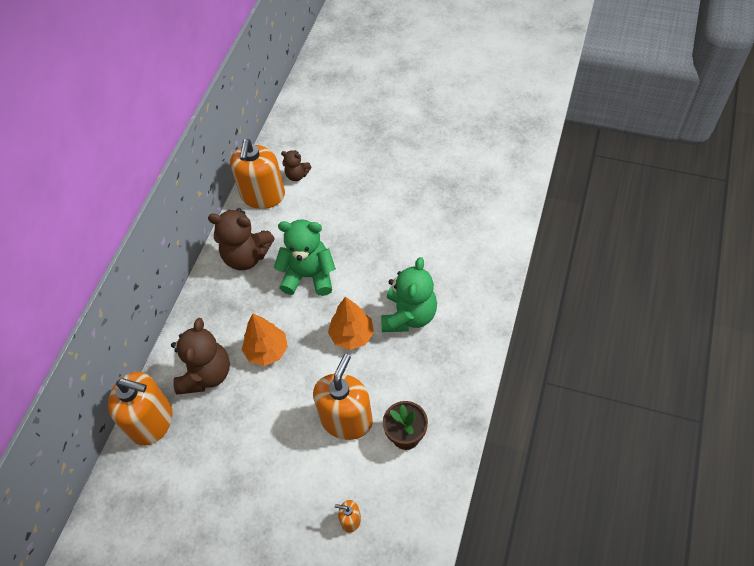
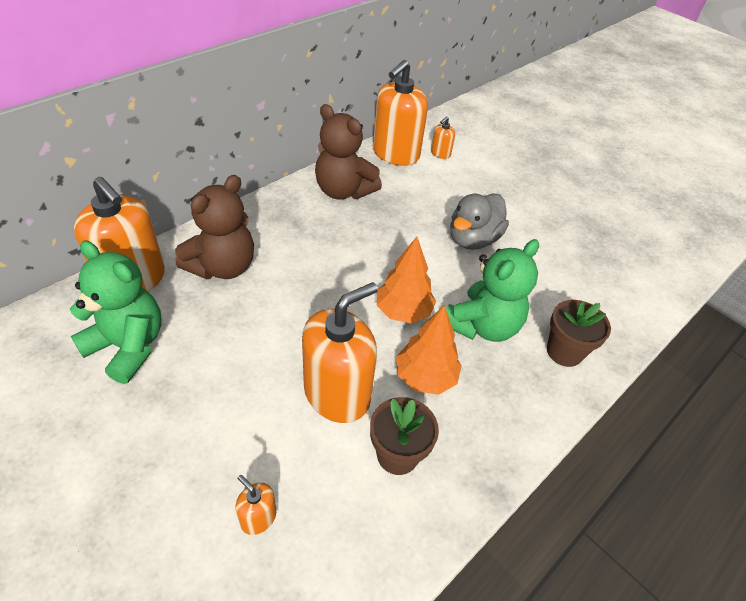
camera: 20 degrees right, 10 degrees down
orange tree [242,313,288,366] -> orange tree moved to [396,305,462,395]
green teddy bear [274,219,336,296] -> green teddy bear moved to [70,241,161,384]
brown teddy bear [281,150,311,181] -> orange soap dispenser [431,116,455,159]
none -> grey duck [450,193,509,250]
none -> brown flower pot [547,300,611,367]

